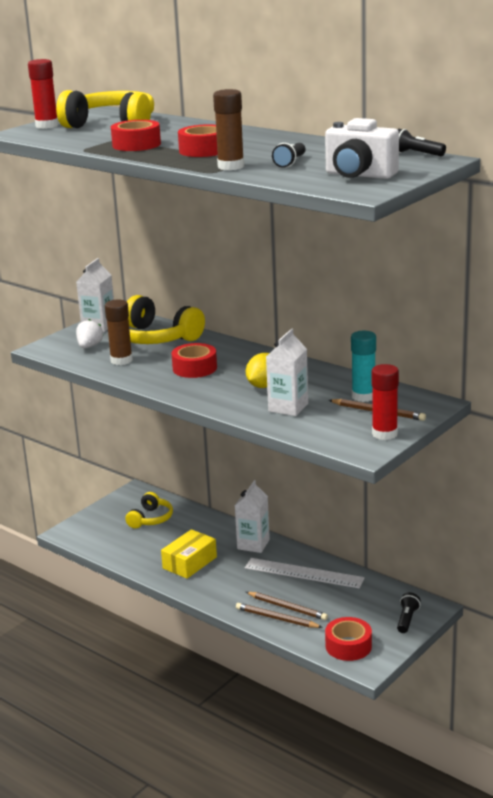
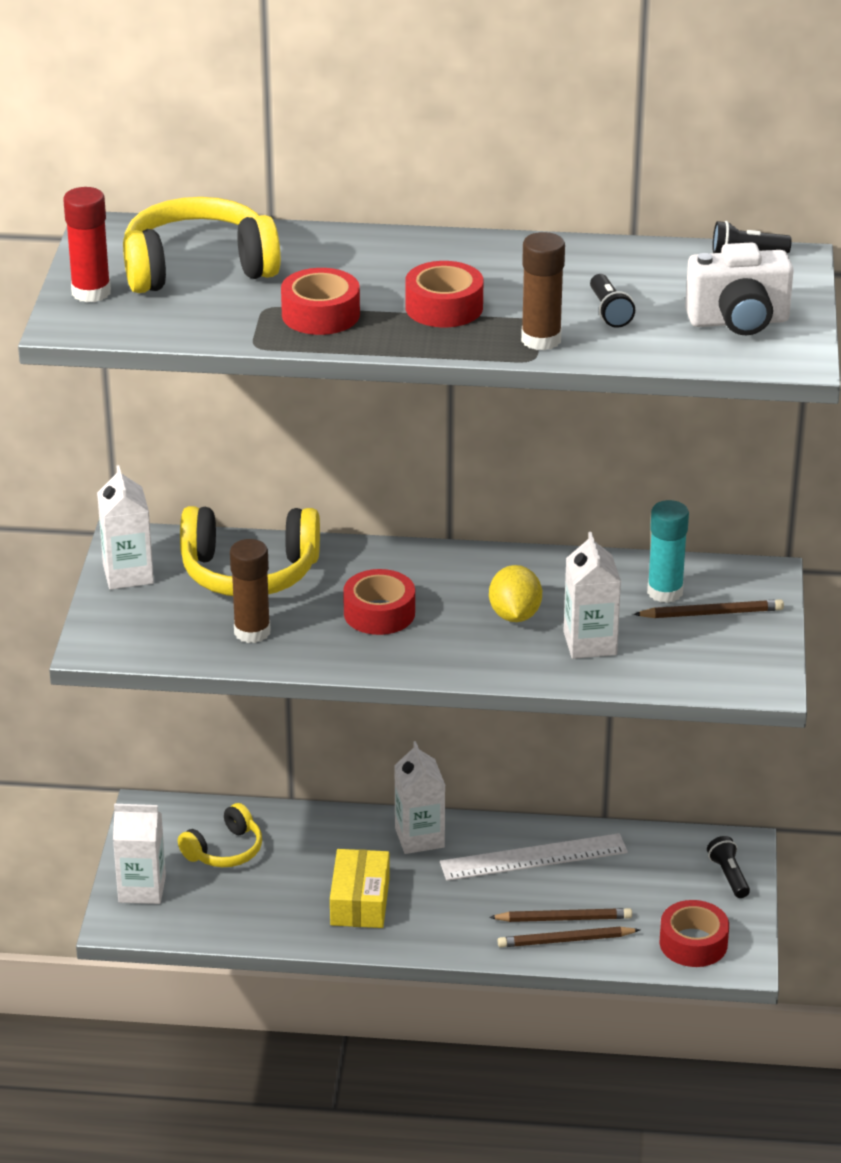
camera: 35 degrees left, 10 degrees up
white strawberry [76,319,103,348] -> none
yellow headphones [125,492,173,528] -> yellow headphones turned 60 degrees clockwise [178,803,262,867]
red glue stick [372,364,399,440] -> none
none -> white carton [113,804,166,904]

